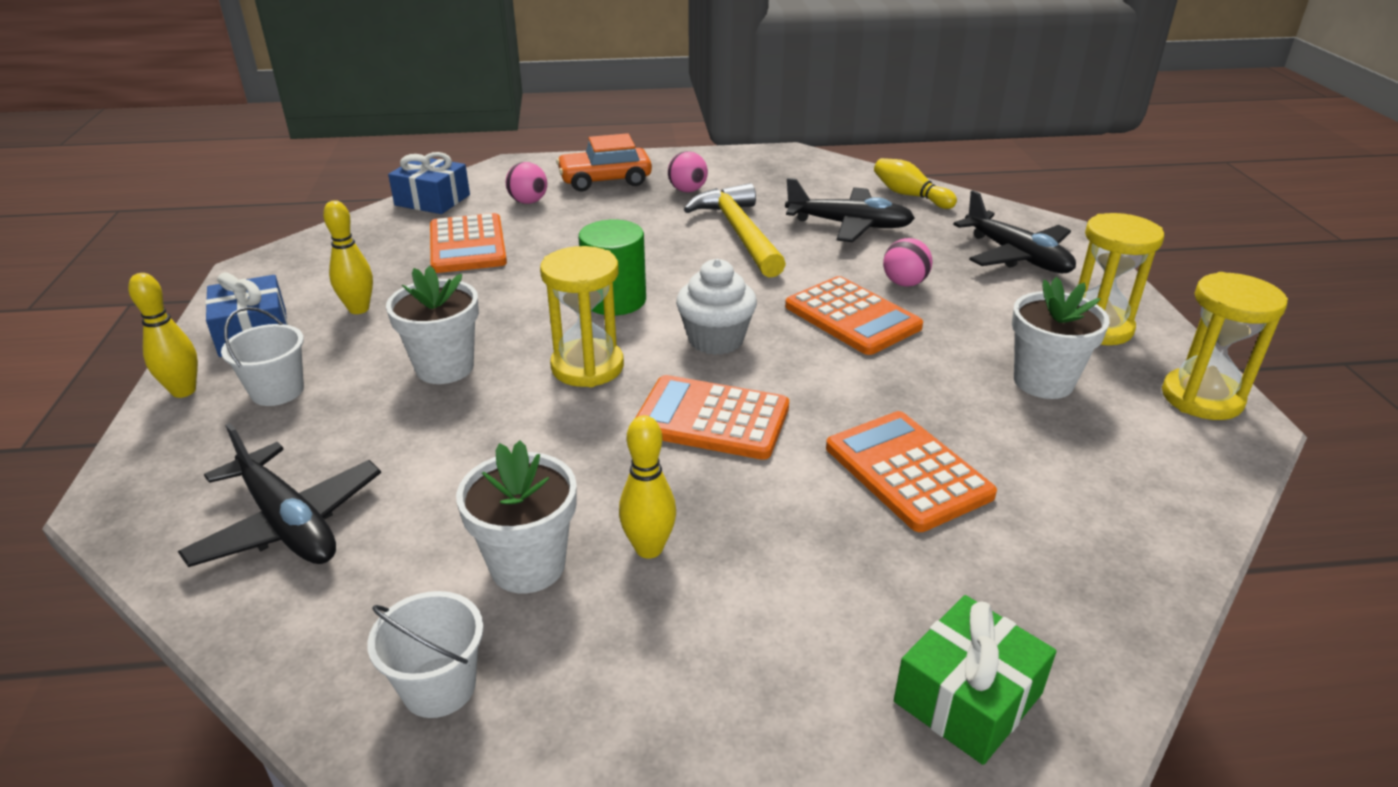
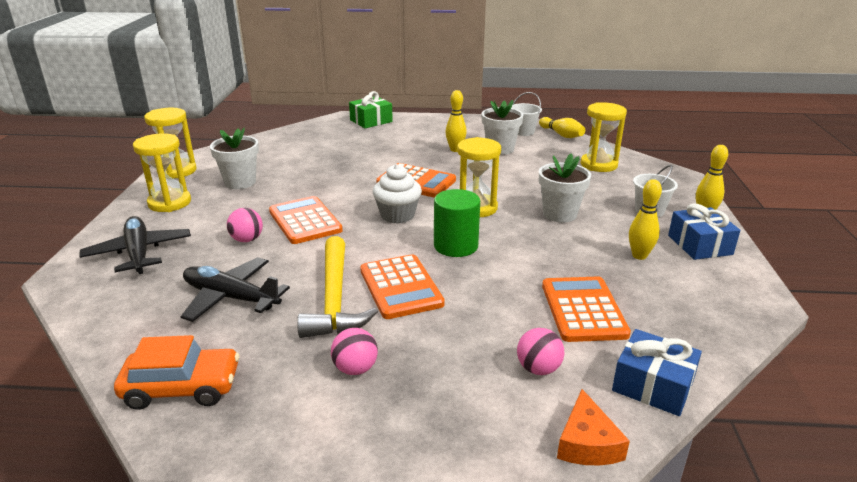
camera: 170 degrees left, 5 degrees down
black plane [178,423,381,567] -> yellow hourglass [581,102,627,172]
orange car [556,133,652,192] -> orange car moved to [114,335,239,410]
orange calculator [826,411,997,532] -> orange calculator moved to [360,254,445,319]
yellow bowling pin [874,158,957,209] -> yellow bowling pin moved to [539,117,585,138]
none -> orange cheese [557,389,630,466]

